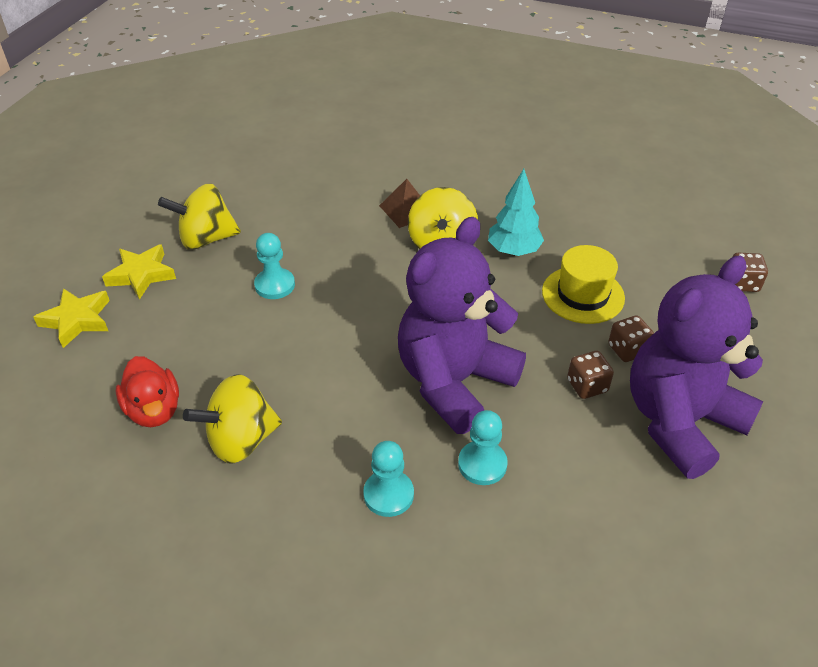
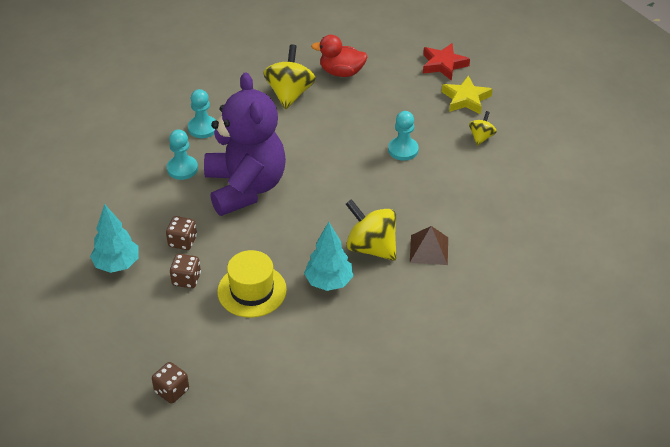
camera: 125 degrees right, 0 degrees up
yellow star [33,288,110,348] -> red star [423,43,470,81]
yellow spinning top [158,184,241,250] -> yellow spinning top [469,111,497,146], size x0.53
purple teddy bear [630,256,763,479] -> turquoise tree [90,204,139,273]

